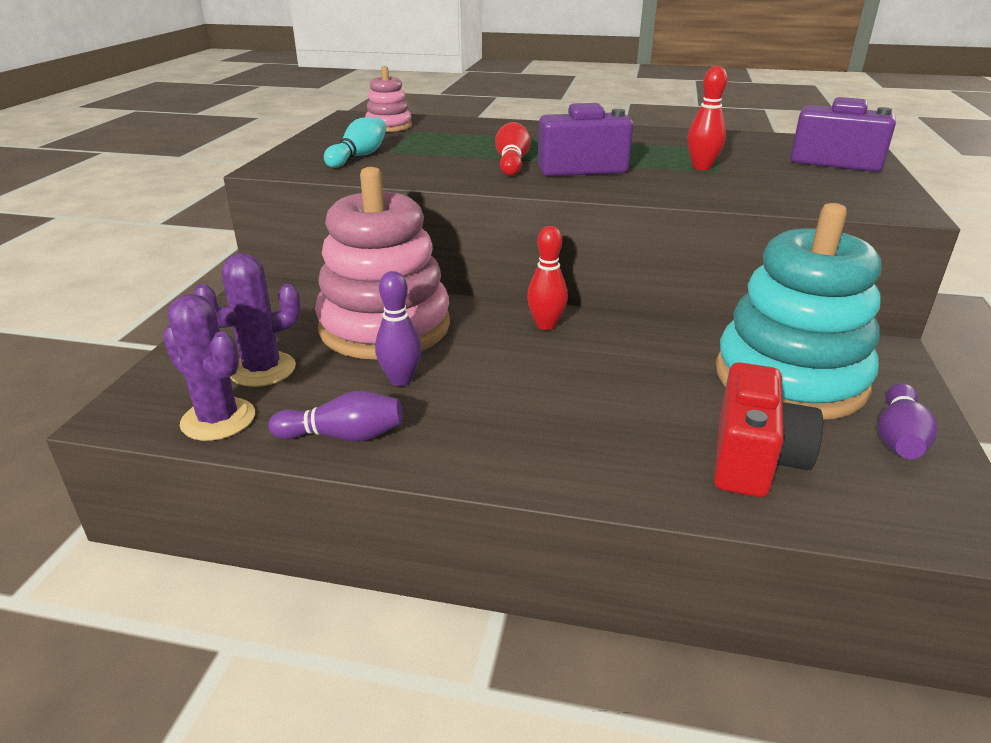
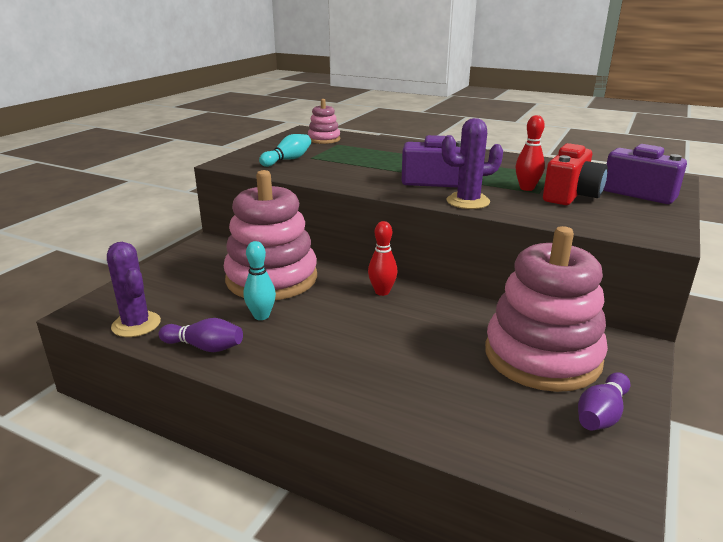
camera: 15 degrees right, 5 degrees down
purple cactus [193,253,301,387] -> purple cactus moved to [442,118,503,209]
purple bowling pin [375,271,422,386] -> turquoise bowling pin [244,241,276,320]
red bowling pin [495,122,531,176] -> none
red camera [714,362,823,497] -> red camera moved to [543,143,608,205]
turquoise stacking toy [715,203,881,420] -> pink stacking toy [485,226,608,392]

